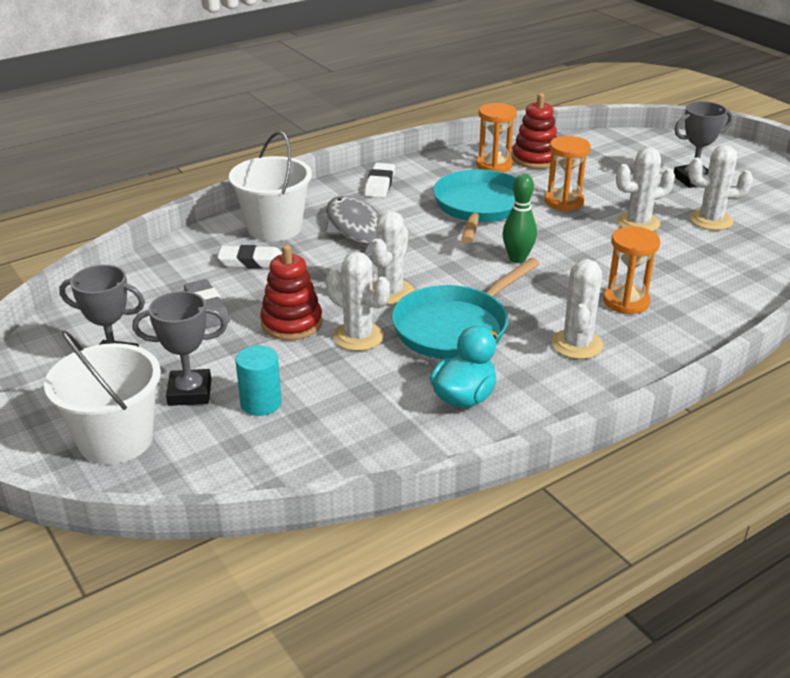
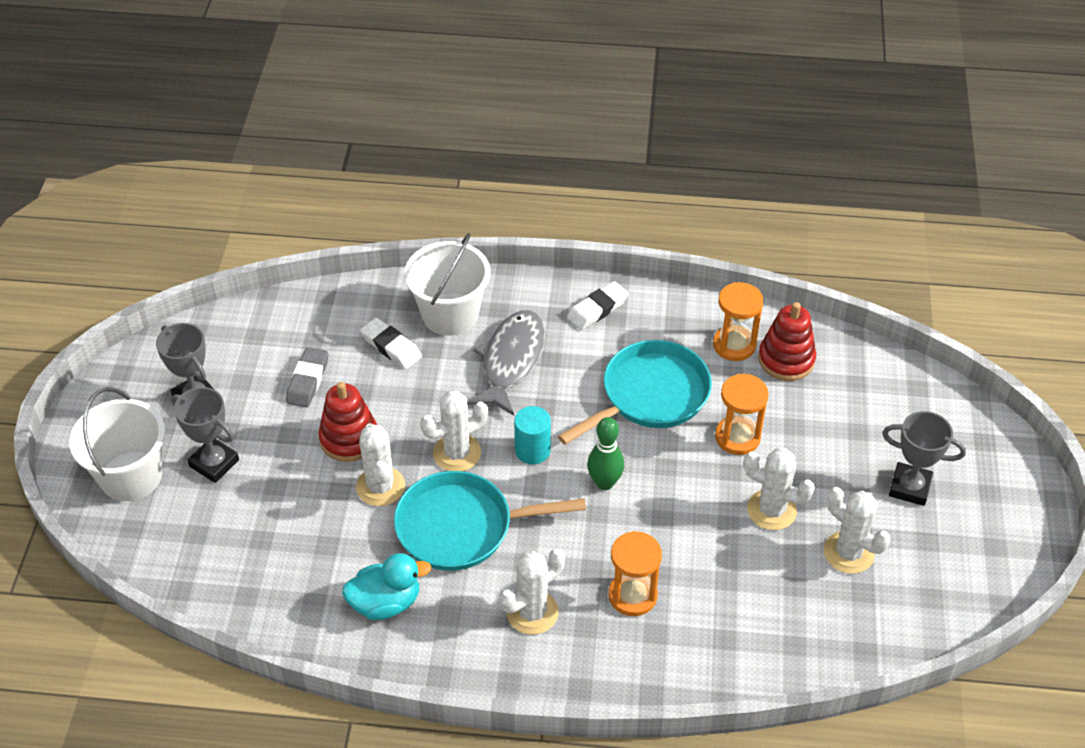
camera: 40 degrees right, 15 degrees up
turquoise cylinder [235,345,282,416] -> turquoise cylinder moved to [514,406,551,464]

